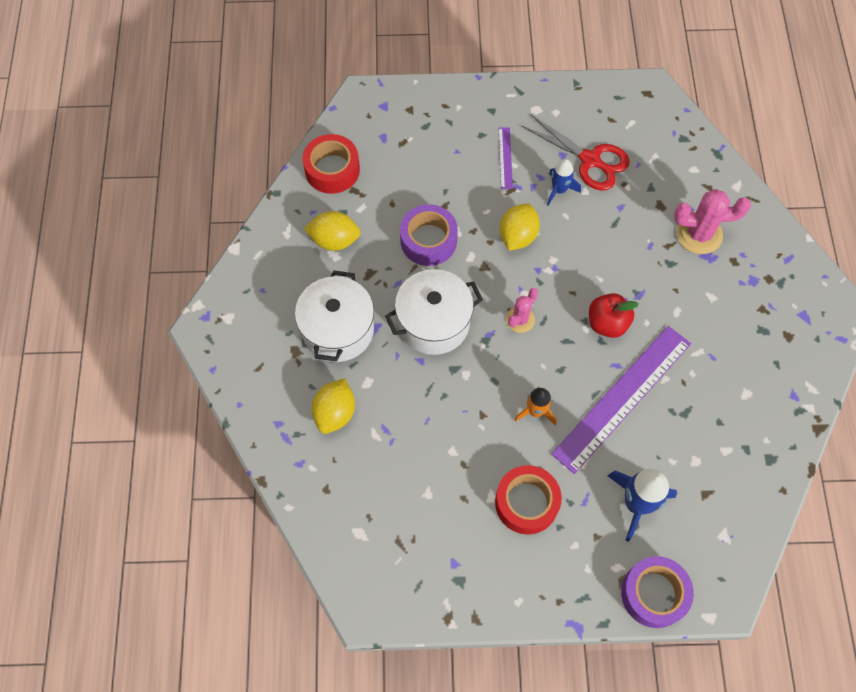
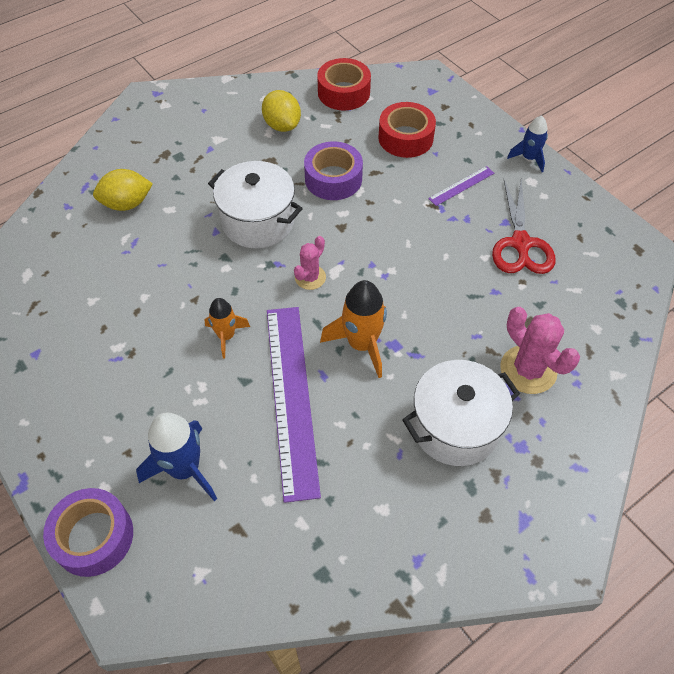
camera: 55 degrees right, 10 degrees down
white pot [295,270,374,362] -> white pot moved to [402,360,520,466]
red tape [495,465,562,535] -> red tape moved to [378,102,436,158]
yellow lemon [500,204,540,251] -> none
pink cactus [506,288,538,333] -> pink cactus turned 60 degrees counterclockwise [294,236,326,290]
blue rocket [547,159,581,206] -> blue rocket moved to [507,116,548,172]
purple ruler [551,326,691,474] -> purple ruler turned 75 degrees clockwise [267,307,321,503]
red apple [589,293,639,338] -> orange rocket [320,280,387,378]

